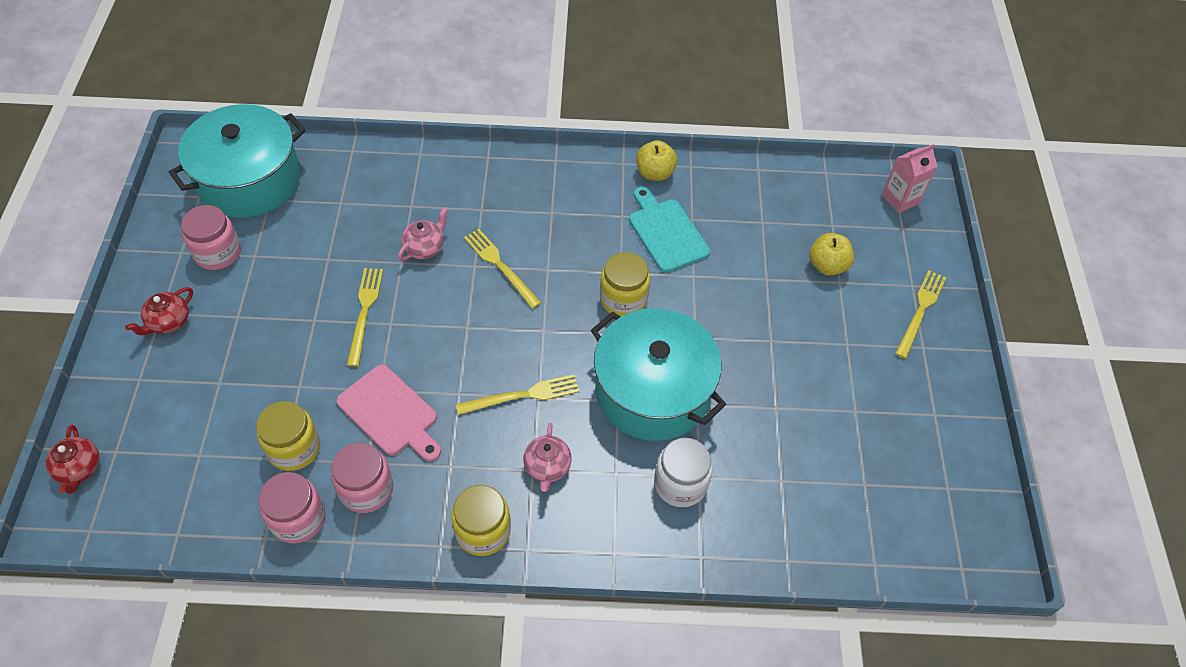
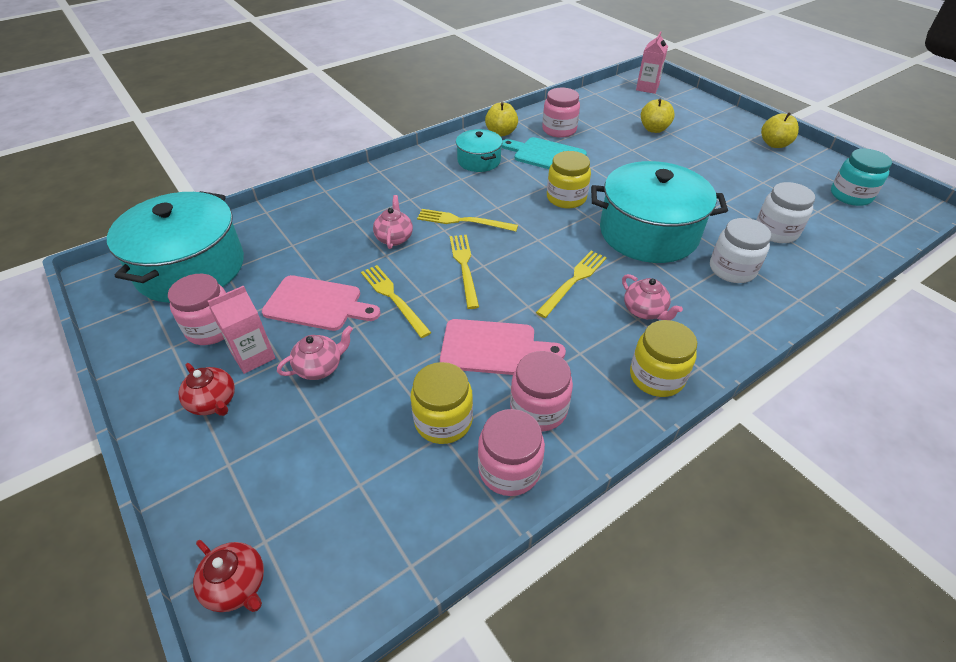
camera: 35 degrees left, 10 degrees down
red teapot [125,287,193,335] -> red teapot turned 45 degrees counterclockwise [178,363,235,416]
yellow fork [895,270,946,359] -> yellow fork moved to [450,235,479,309]
none -> pink carton [208,285,275,374]
none -> pink cutting board [262,275,380,331]
none -> pink teapot [277,326,353,380]
none -> turquoise pot [456,129,503,172]
none -> pink jar [542,88,580,138]
none -> white jar [756,182,815,243]
none -> yellow apple [761,112,799,148]
none -> turquoise jar [831,149,892,206]

